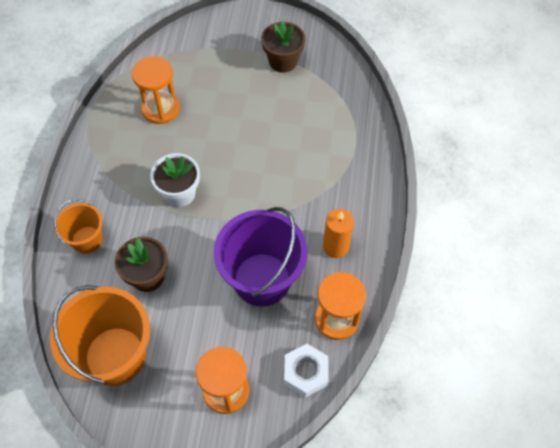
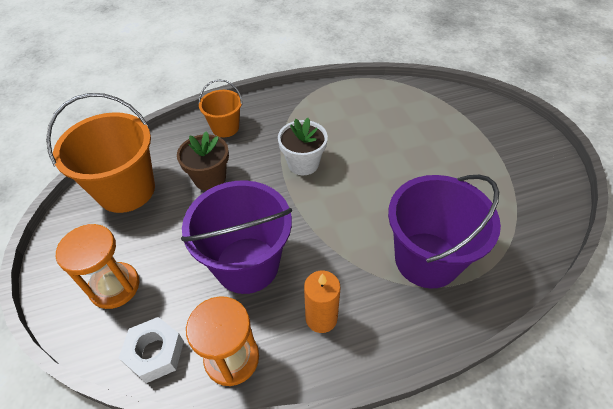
camera: 65 degrees right, 10 degrees down
orange hourglass [132,56,180,124] -> none
brown flower pot [261,21,305,73] -> none
none -> purple bucket [388,175,501,288]

